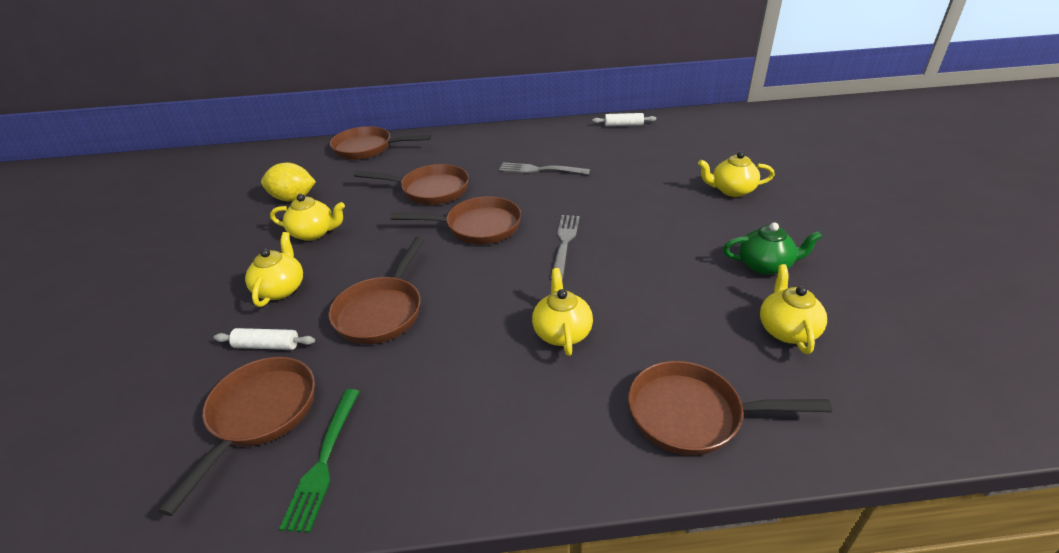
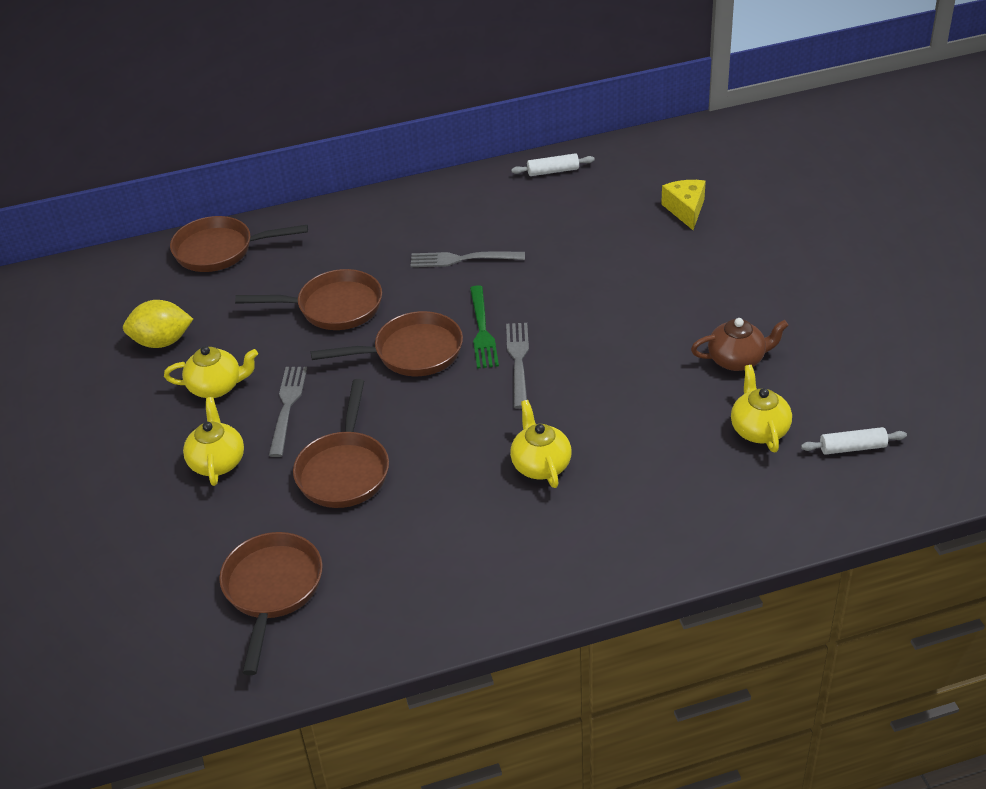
camera: 10 degrees left, 5 degrees up
white rolling pin [214,328,315,350] -> white rolling pin moved to [801,427,907,455]
green fork [279,389,360,533] -> green fork moved to [470,285,499,369]
brown pan [628,361,832,456] -> none
yellow teapot [698,151,775,197] -> none
green teapot [723,222,822,275] -> brown teapot [691,318,789,371]
none -> grey fork [269,367,307,457]
none -> yellow cheese [661,180,706,230]

